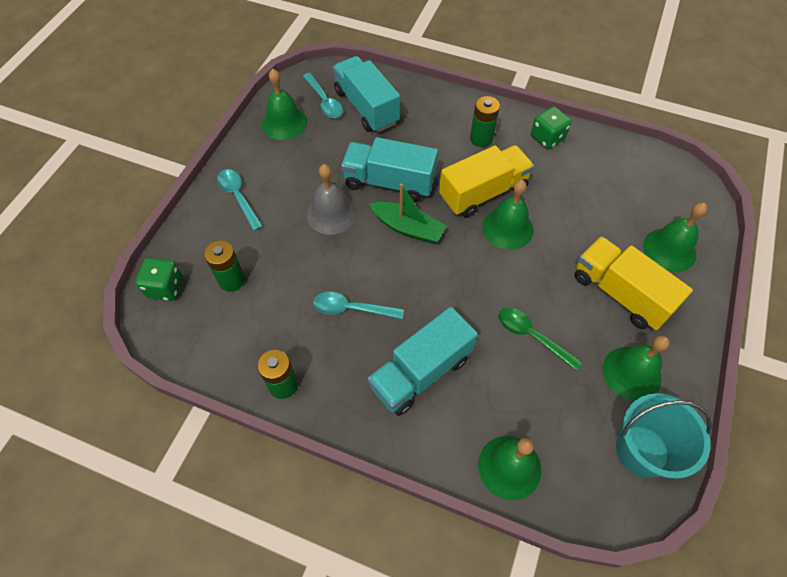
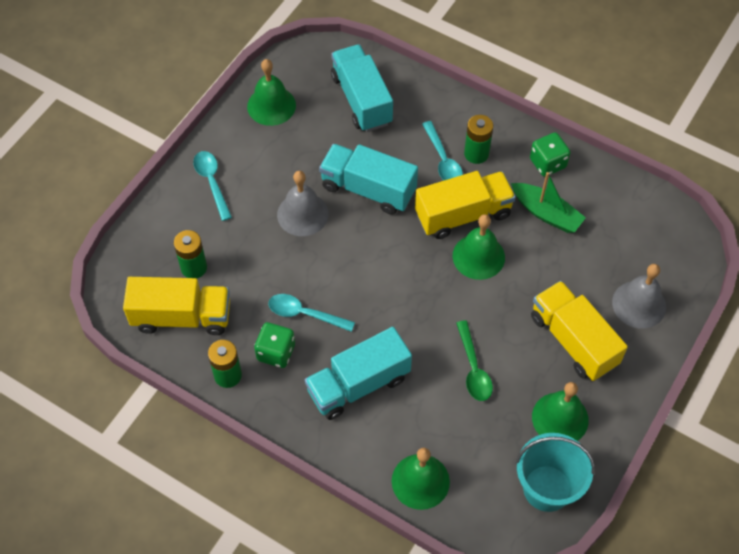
camera: 10 degrees right, 0 degrees up
green dice [135,258,183,301] -> green dice moved to [254,322,295,368]
turquoise spoon [303,73,343,118] -> turquoise spoon moved to [422,121,463,180]
green boat [369,183,447,244] -> green boat moved to [511,172,586,233]
green spoon [499,308,582,370] -> green spoon turned 150 degrees counterclockwise [456,320,493,401]
green bell [643,202,707,272] -> grey bell [612,264,666,329]
none -> yellow truck [123,277,230,335]

